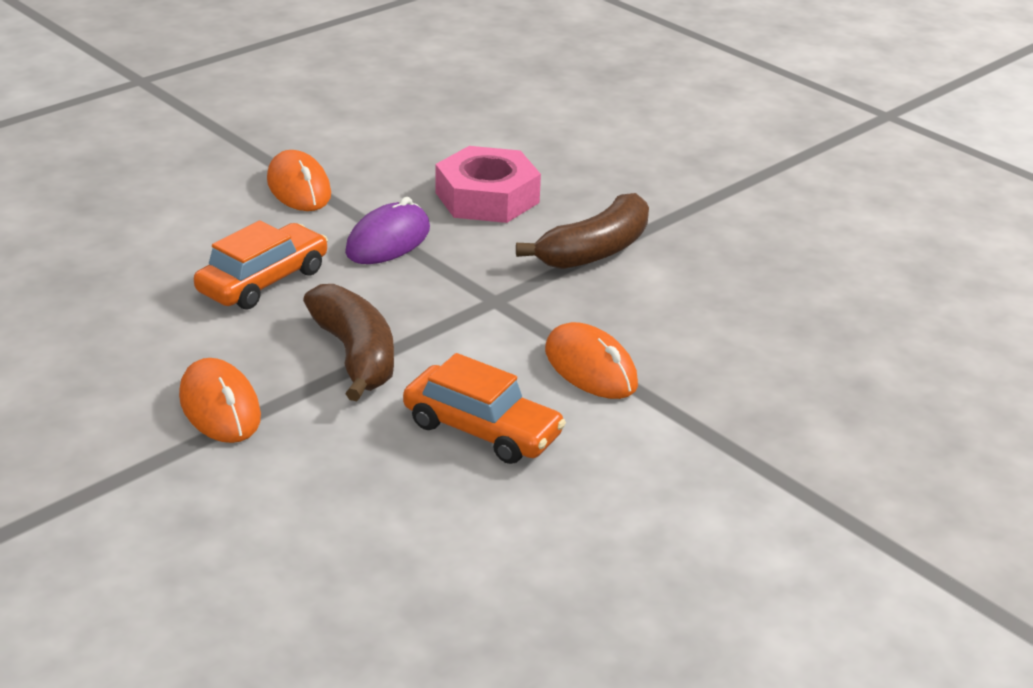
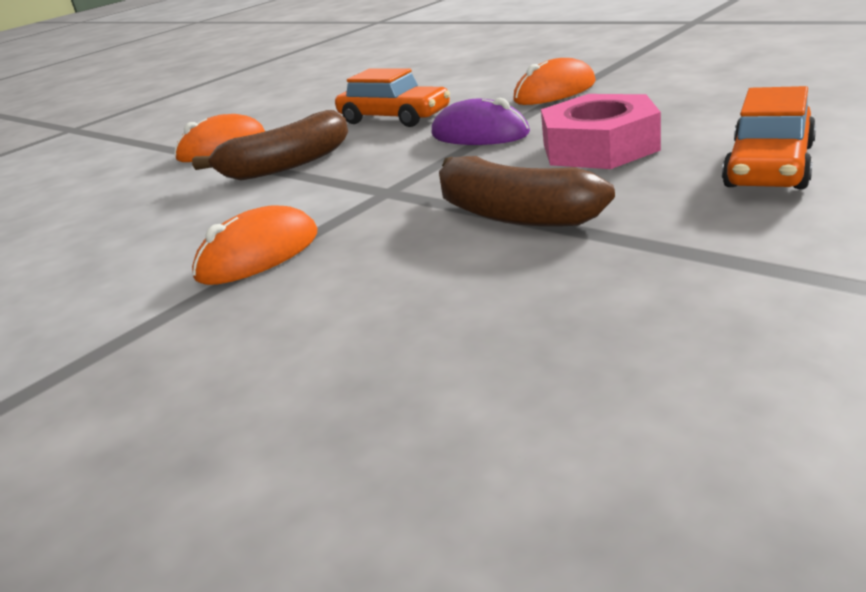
camera: 90 degrees right, 5 degrees down
orange car [403,353,566,464] -> orange car moved to [722,86,816,189]

